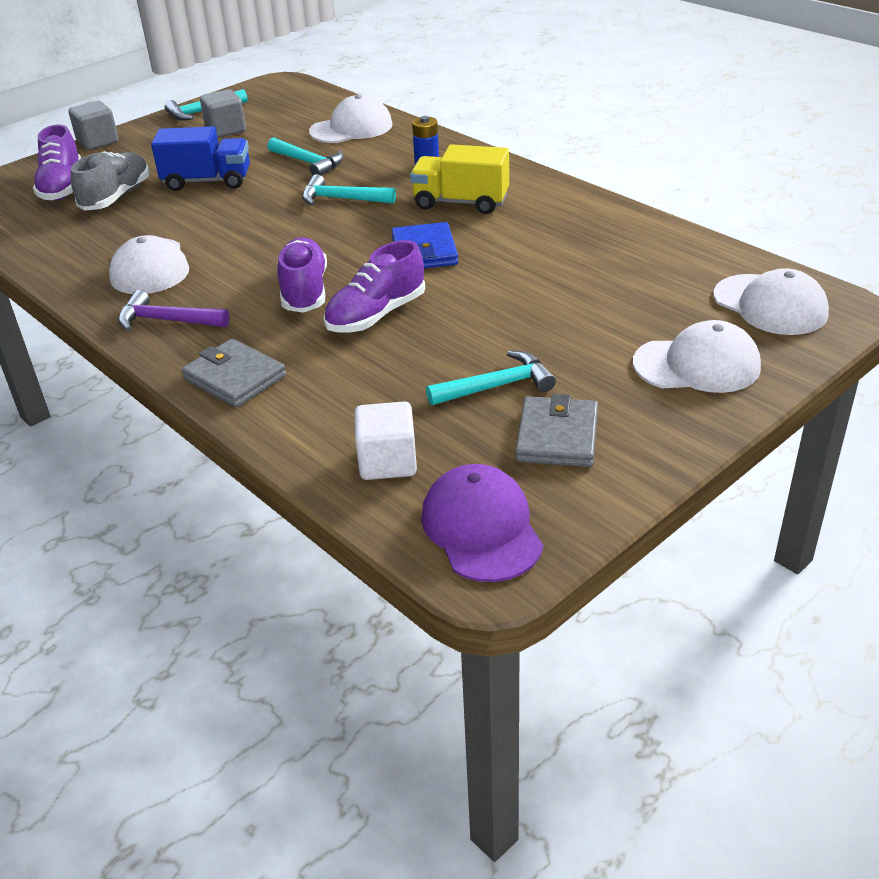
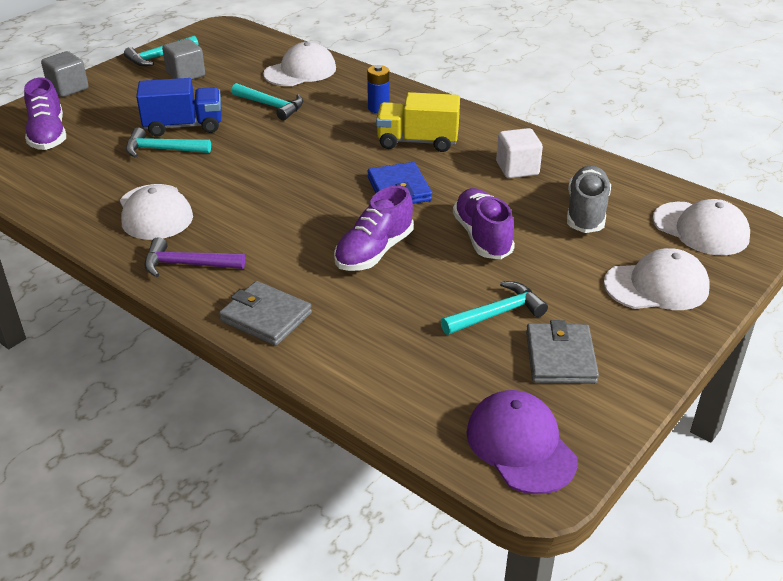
camera: 10 degrees left, 0 degrees up
grey shoe [71,151,150,211] -> grey shoe moved to [567,166,611,233]
purple shoe [277,237,327,313] -> purple shoe moved to [453,188,515,259]
turquoise hammer [302,174,396,206] -> turquoise hammer moved to [126,127,211,158]
white cube [355,402,417,480] -> white cube moved to [496,128,543,178]

